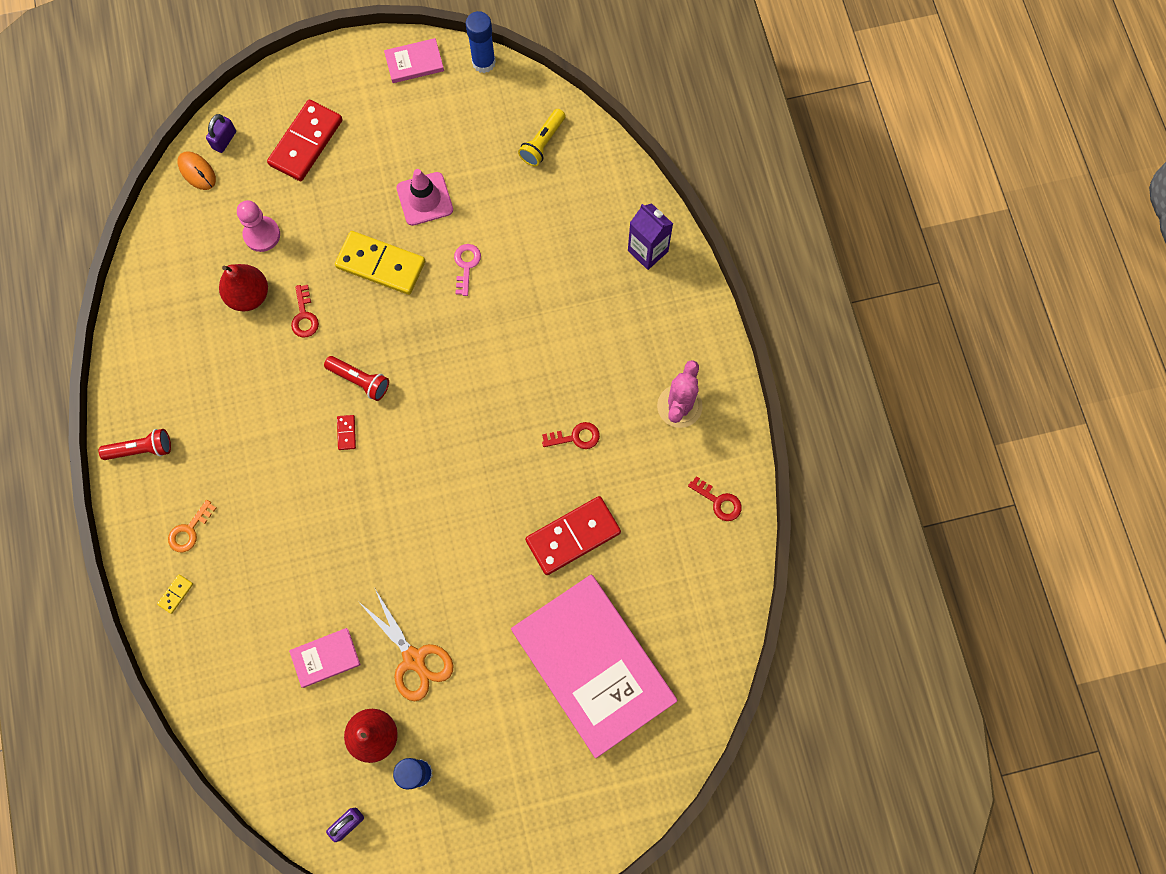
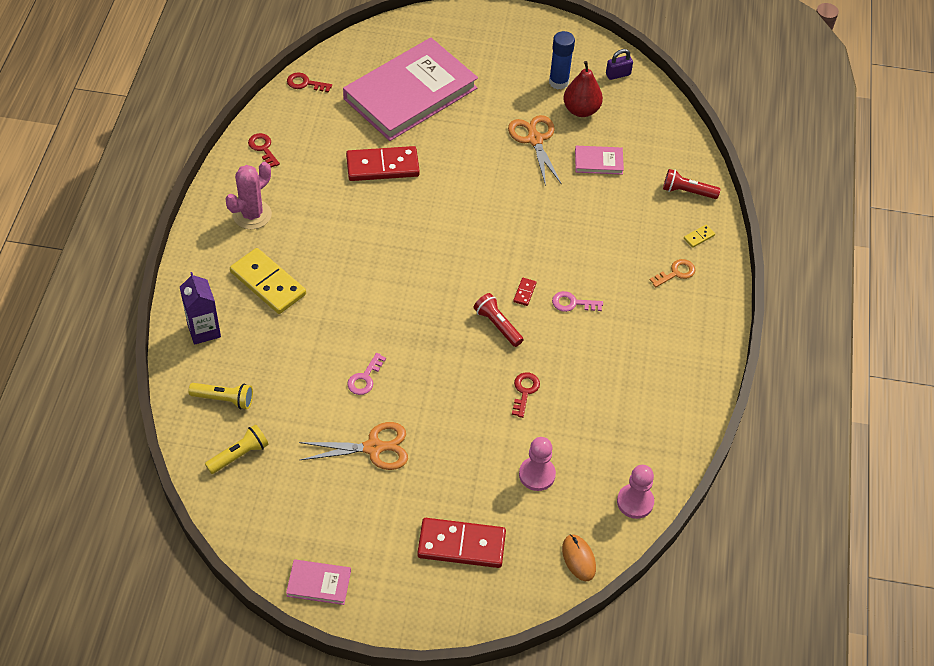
camera: 160 degrees left, 20 degrees down
red flashlight [99,429,171,460] -> red flashlight moved to [663,169,720,199]
purple padlock [206,114,236,153] -> none
red pear [219,264,268,311] -> none
red domino [267,100,343,181] -> red domino turned 45 degrees clockwise [417,518,506,568]
yellow domino [335,231,425,295] -> yellow domino moved to [230,248,306,314]
pink traffic cone [397,169,453,226] -> orange scissors [299,422,408,470]
blue glue stick [466,11,496,73] -> none
pink book [511,575,677,758] -> pink book turned 60 degrees clockwise [343,38,478,141]
red key [542,422,600,449] -> red key moved to [287,72,332,92]
none -> yellow flashlight [188,383,253,409]
none -> pink key [552,291,603,312]
none -> pink pawn [617,465,654,519]

